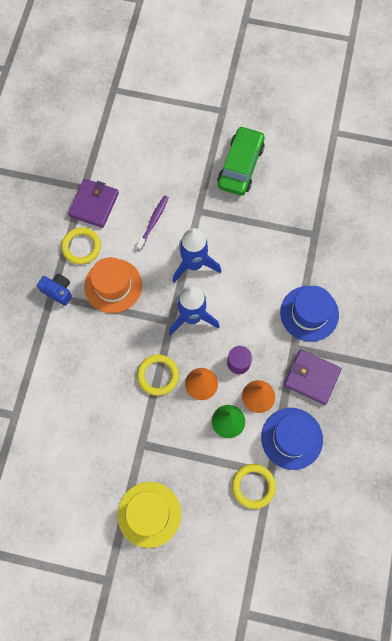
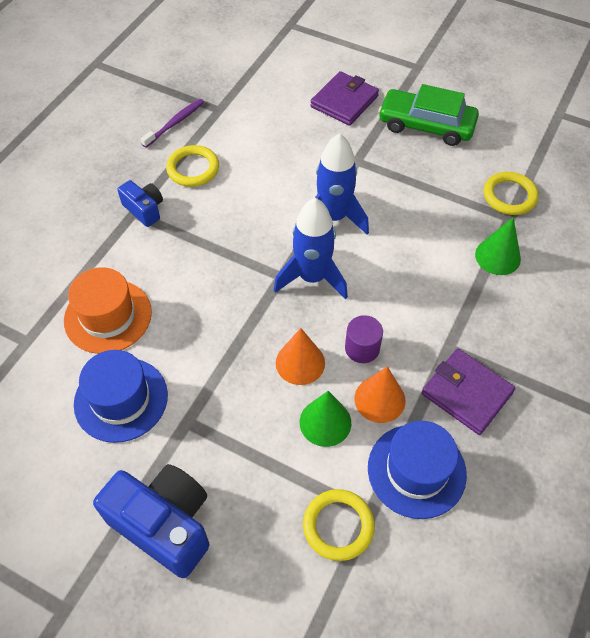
camera: 15 degrees right, 15 degrees down
purple wallet [68,179,119,228] -> purple wallet moved to [310,71,379,126]
orange hat [84,257,142,313] -> orange hat moved to [64,267,152,354]
yellow hat [117,482,181,548] -> blue camera [93,464,209,578]
purple toothbrush [136,195,169,251] -> purple toothbrush moved to [141,99,204,148]
yellow ring [137,355,179,396] -> yellow ring moved to [483,172,539,215]
green car [217,126,265,196] -> green car turned 105 degrees counterclockwise [378,84,479,146]
blue hat [280,286,339,342] -> blue hat moved to [74,350,168,443]
none -> green cone [475,217,521,275]

